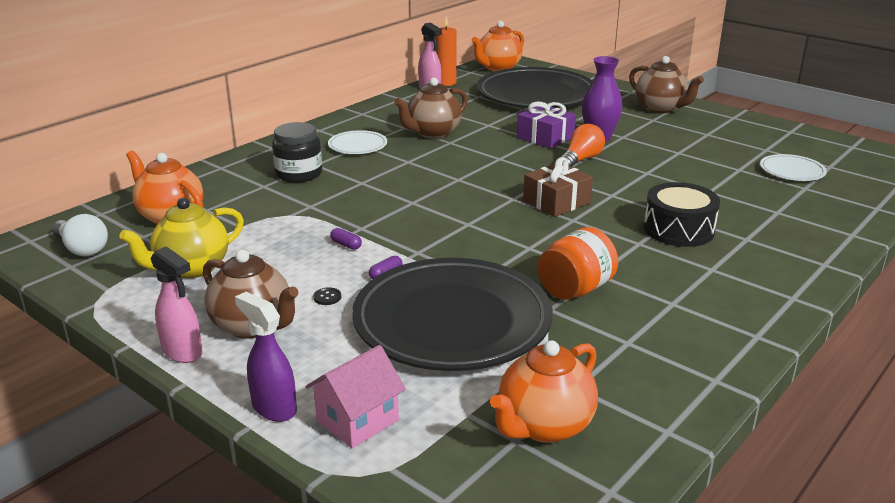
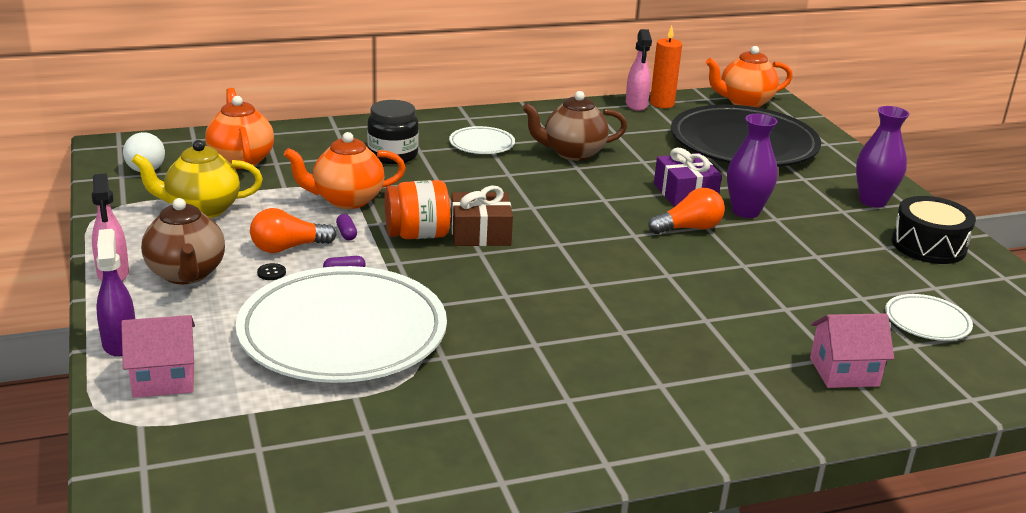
camera: 30 degrees right, 0 degrees up
black plate [352,258,553,371] -> white plate [236,266,447,383]
orange teapot [490,340,598,443] -> orange teapot moved to [284,132,406,209]
brown gift [523,157,593,217] -> brown gift moved to [451,186,513,246]
orange jar [538,227,618,300] -> orange jar moved to [384,180,450,239]
brown teapot [629,56,704,113] -> purple vase [856,106,909,207]
black drum [644,182,720,247] -> black drum moved to [891,196,976,264]
none -> orange light bulb [250,208,337,253]
none -> pink house [810,313,894,388]

